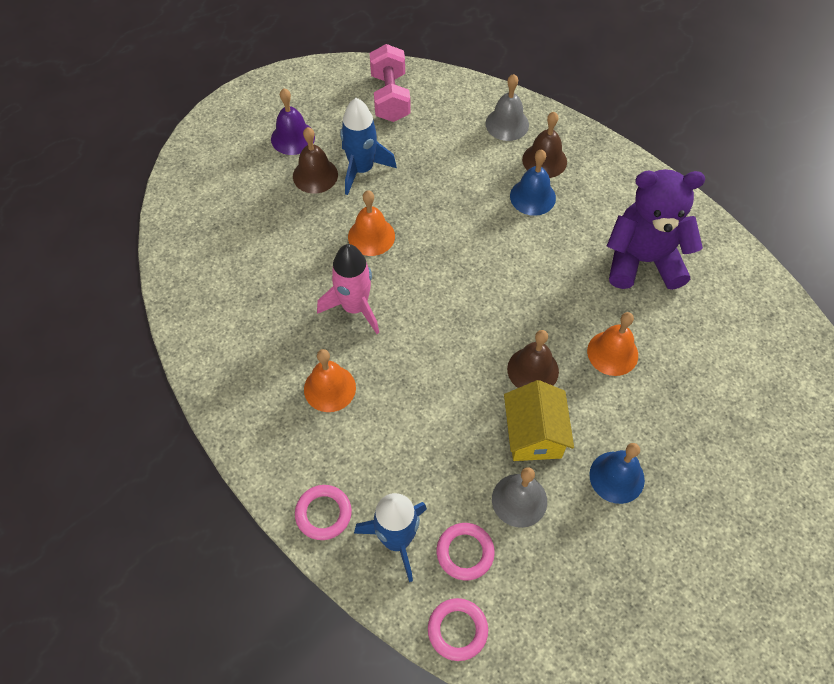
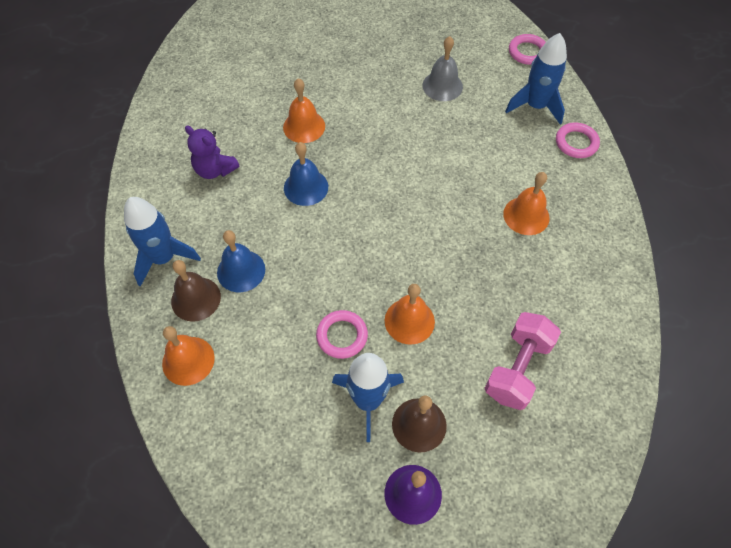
camera: 145 degrees left, 0 degrees up
pink rocket [317,244,379,334] -> none
pink dumbbell [370,44,410,122] -> pink dumbbell moved to [485,312,561,410]
pink ring [437,523,495,580] -> pink ring moved to [316,310,368,359]
grey bell [486,74,529,141] -> orange bell [162,326,215,386]
yellow house [504,380,574,461] -> none
brown bell [507,330,559,388] -> none
blue bell [589,443,645,504] -> blue bell moved to [284,142,328,206]
purple teddy bear [607,169,705,290] -> purple teddy bear [185,126,239,179], size x0.56
none -> blue rocket [124,197,201,287]

